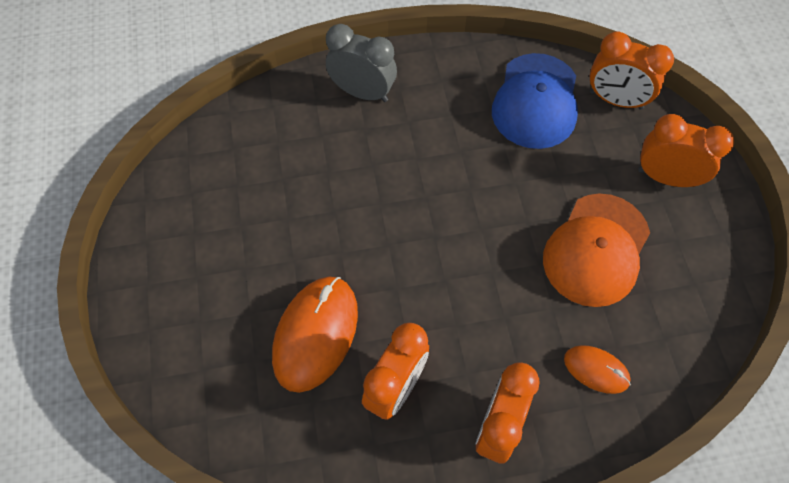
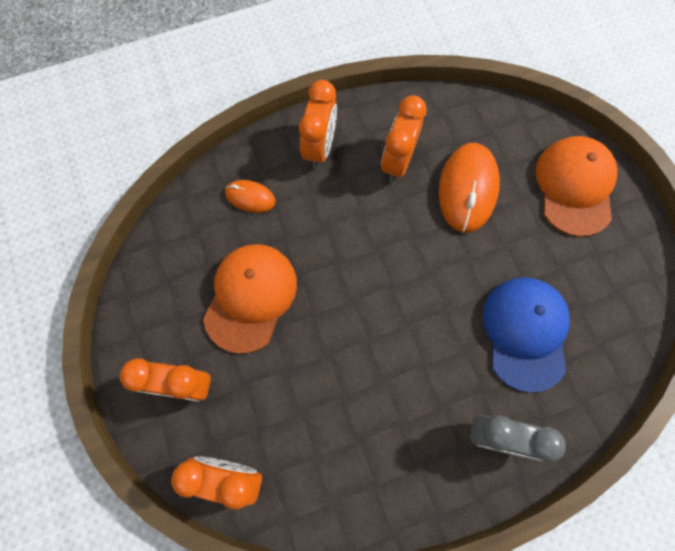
camera: 170 degrees right, 10 degrees up
blue cap [492,53,578,149] -> blue cap moved to [483,277,570,393]
none -> orange cap [536,136,618,237]

